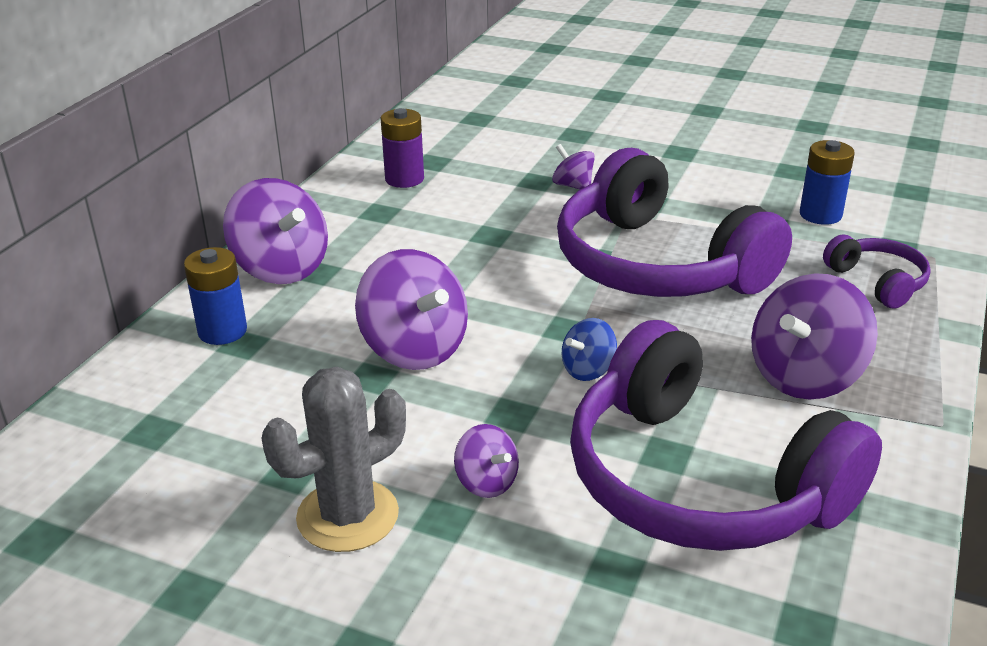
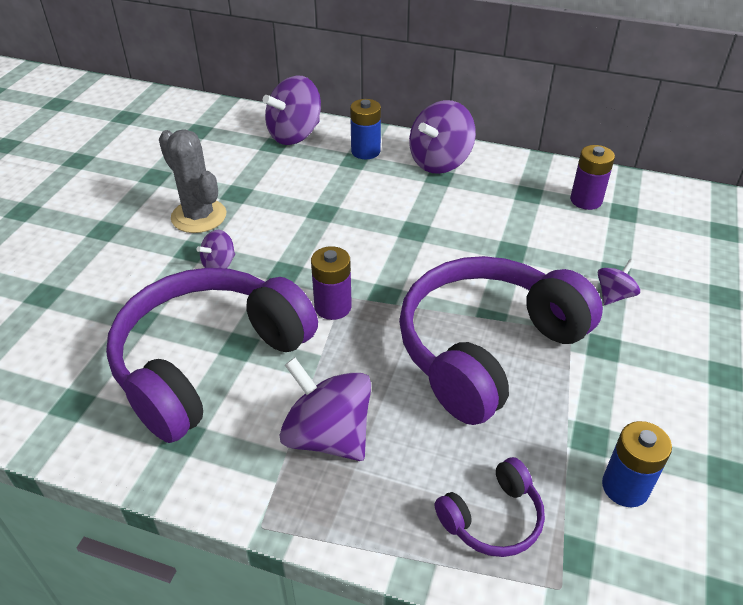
camera: 85 degrees right, 10 degrees up
purple spinning top [355,249,468,370] -> purple spinning top moved to [263,75,321,145]
blue spinning top [562,318,617,381] -> purple battery [311,246,352,320]

